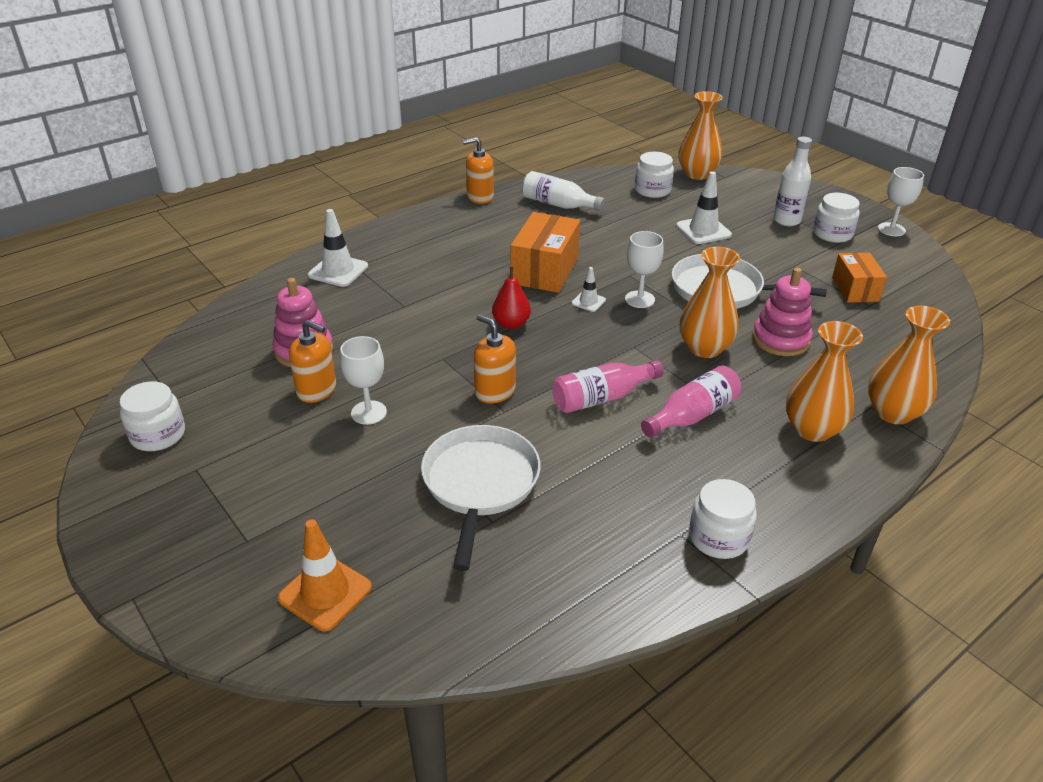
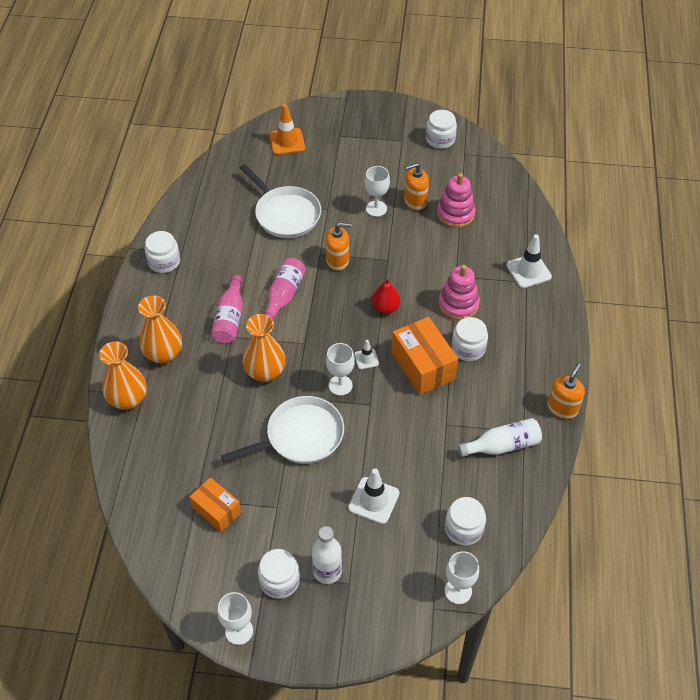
camera: 135 degrees right, 15 degrees up
orange vase [679,91,723,180] -> white goblet [445,551,479,604]
pink stacking toy [753,268,813,356] -> pink stacking toy moved to [438,265,480,320]
none -> white jar [451,317,488,361]

